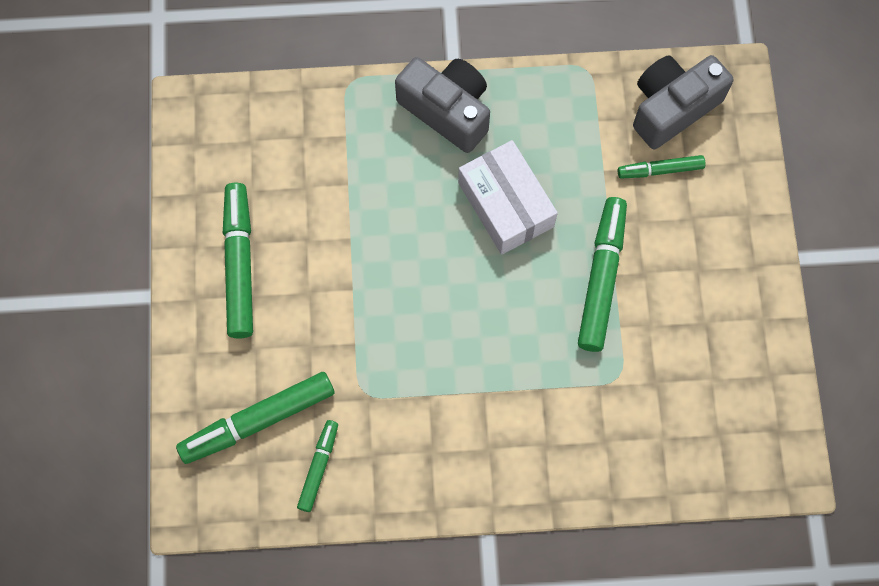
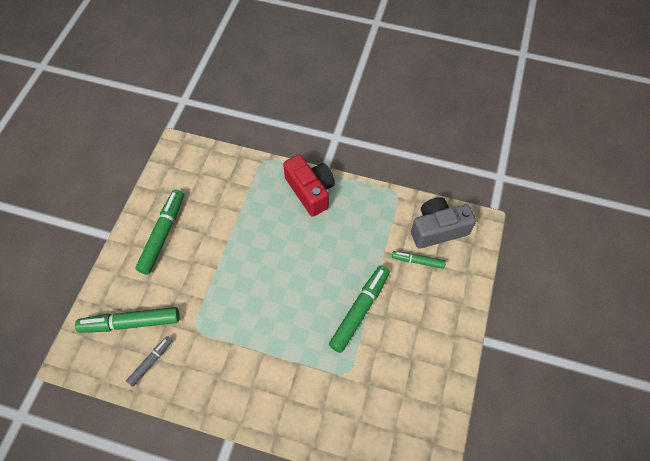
camera: 20 degrees right, 10 degrees down
green marker [297,420,338,512] -> grey marker [126,336,172,387]
grey camera [395,57,490,153] -> red camera [283,154,335,217]
white box [458,140,558,255] -> none

